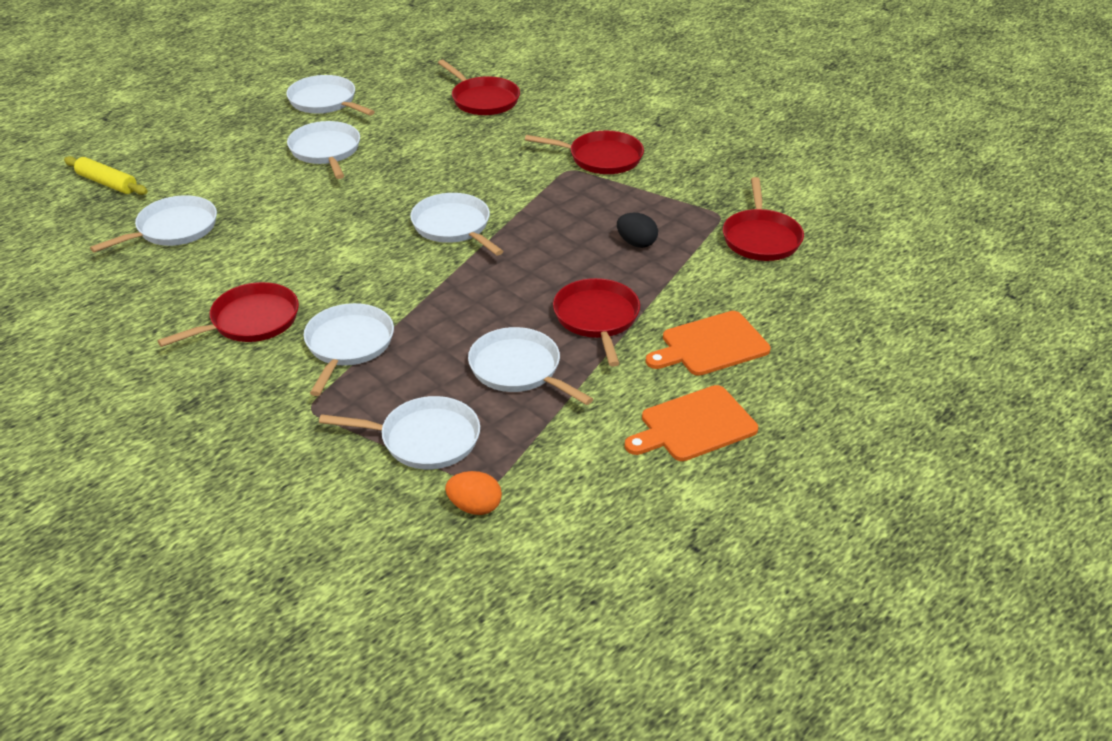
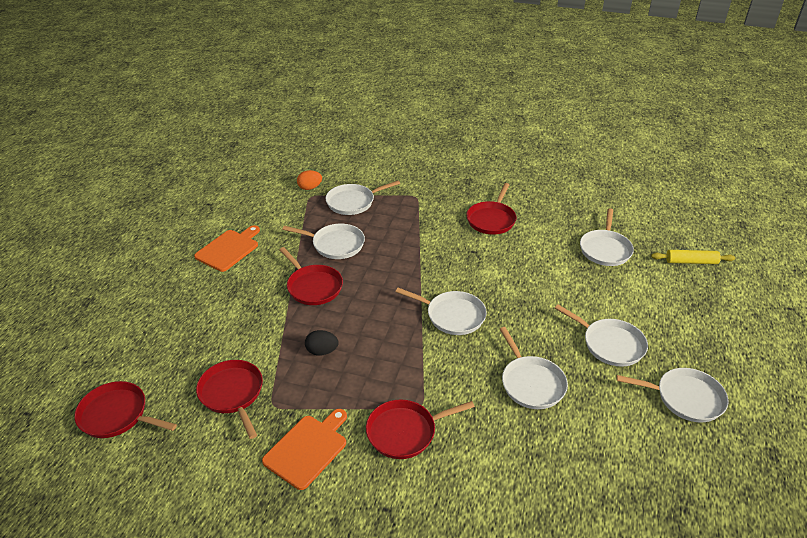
camera: 150 degrees right, 0 degrees up
white pan [304,303,394,396] -> white pan moved to [500,327,568,409]
red pan [438,60,520,115] -> red pan moved to [74,381,177,438]
orange cutting board [646,311,771,376] -> orange cutting board moved to [262,409,347,490]

